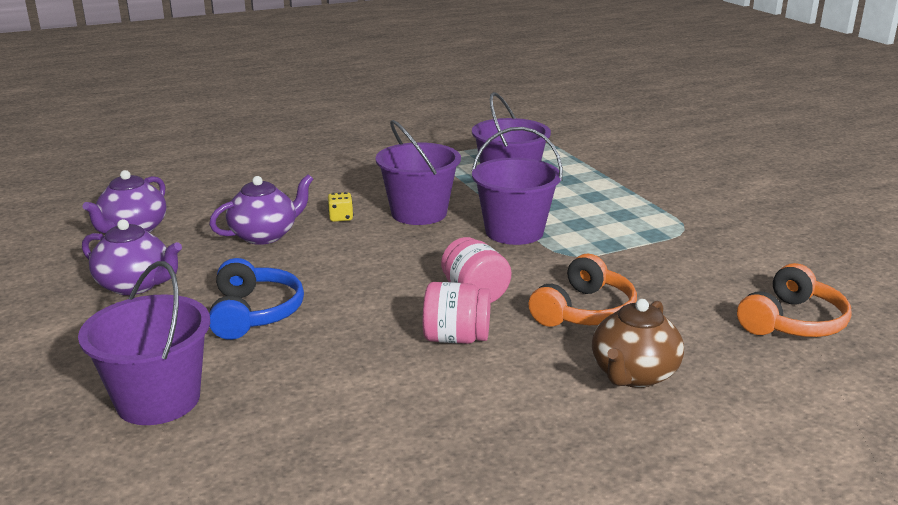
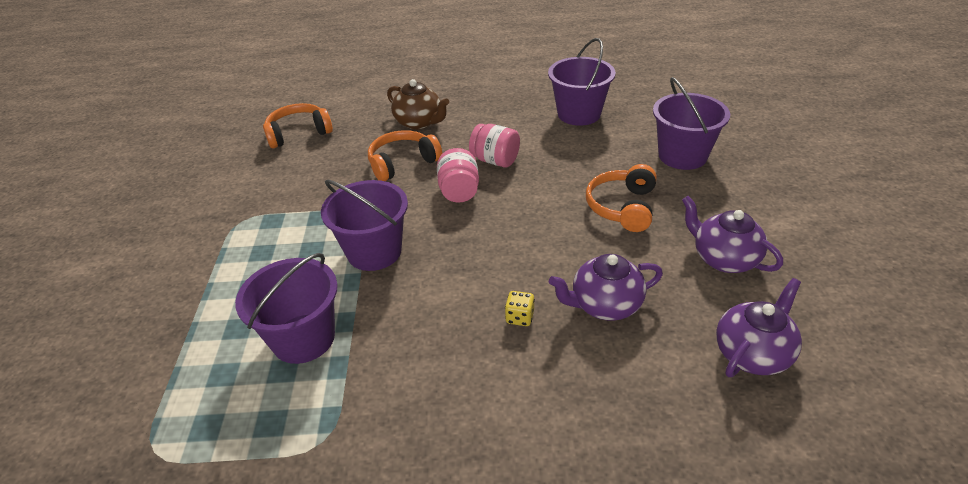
camera: 155 degrees left, 15 degrees up
blue headphones [209,258,304,340] -> orange headphones [586,164,656,232]
purple bucket [376,120,461,225] -> purple bucket moved to [548,38,616,126]
brown teapot [592,299,684,388] -> brown teapot turned 75 degrees clockwise [387,79,449,130]

